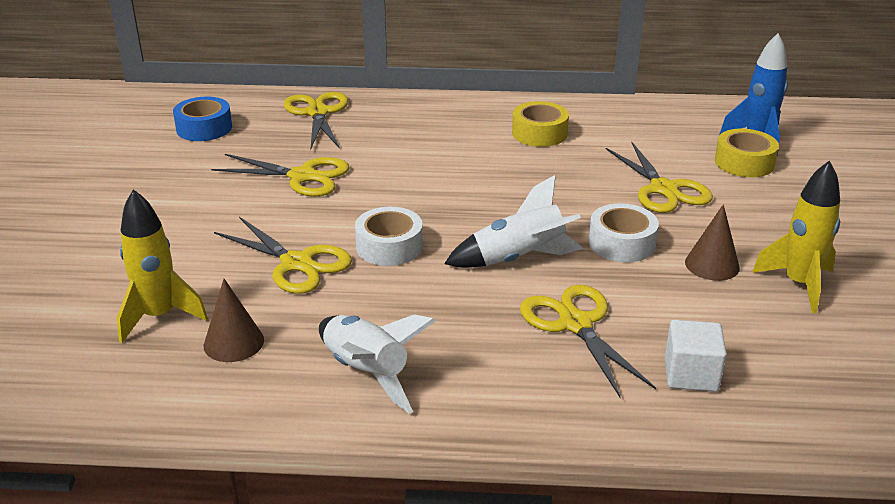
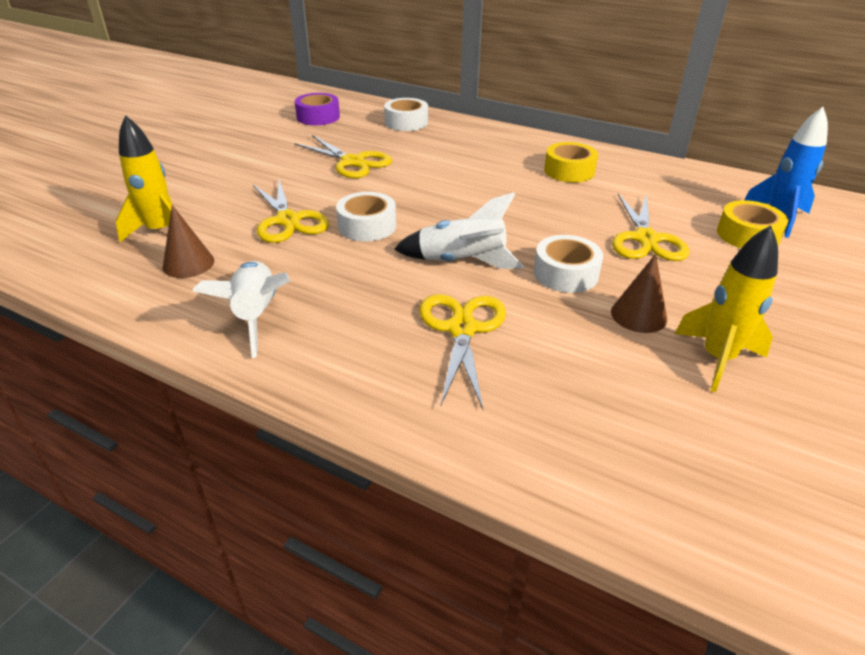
camera: 25 degrees right, 5 degrees up
blue tape [173,97,232,141] -> purple tape [295,93,340,125]
yellow scissors [284,92,348,149] -> white tape [384,98,428,131]
white cube [665,320,727,392] -> none

